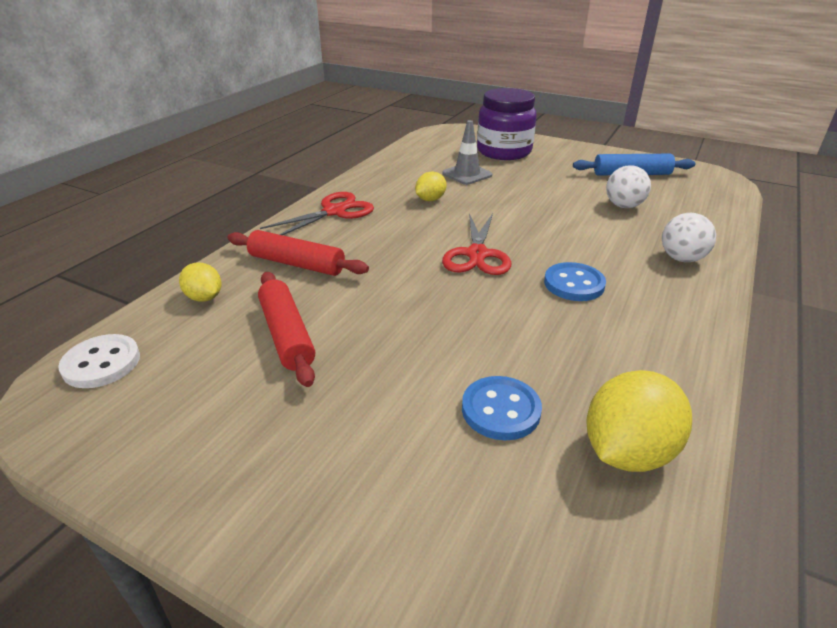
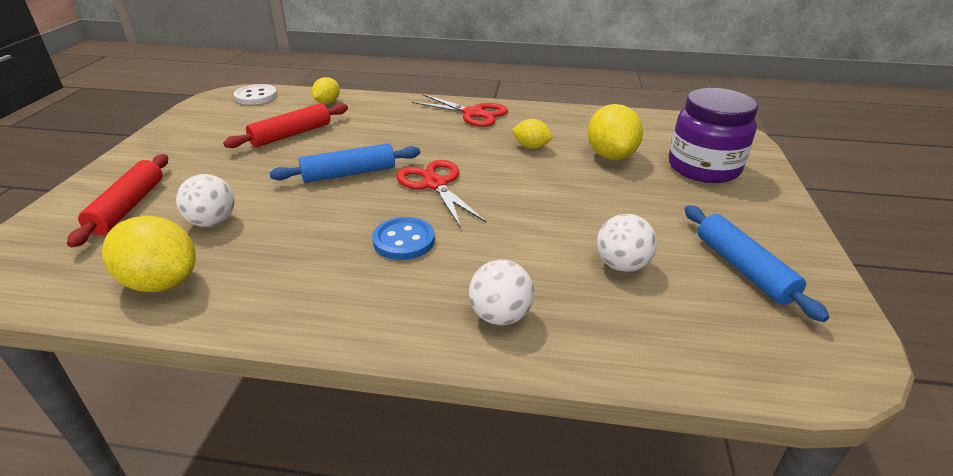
camera: 70 degrees right, 0 degrees up
red rolling pin [227,230,369,276] -> red rolling pin moved to [67,154,168,248]
grey traffic cone [442,120,492,185] -> yellow lemon [588,104,643,160]
red scissors [442,213,511,275] -> red scissors turned 75 degrees clockwise [396,160,486,228]
blue button [462,376,542,440] -> white ball [176,174,235,227]
none -> blue rolling pin [269,143,420,183]

